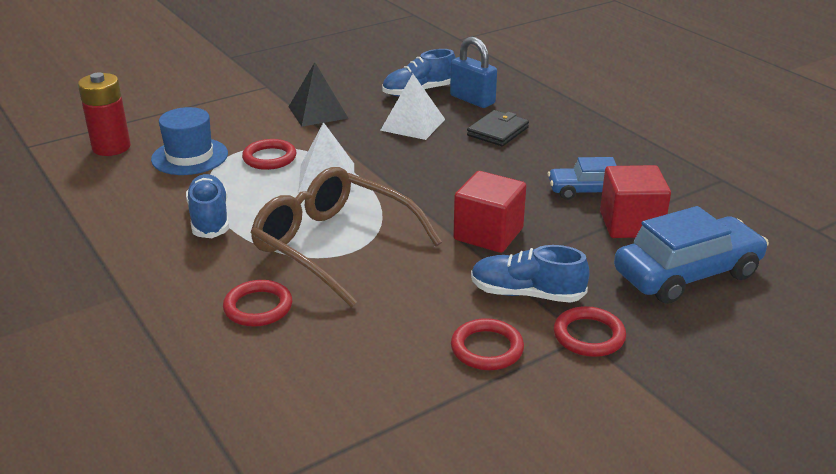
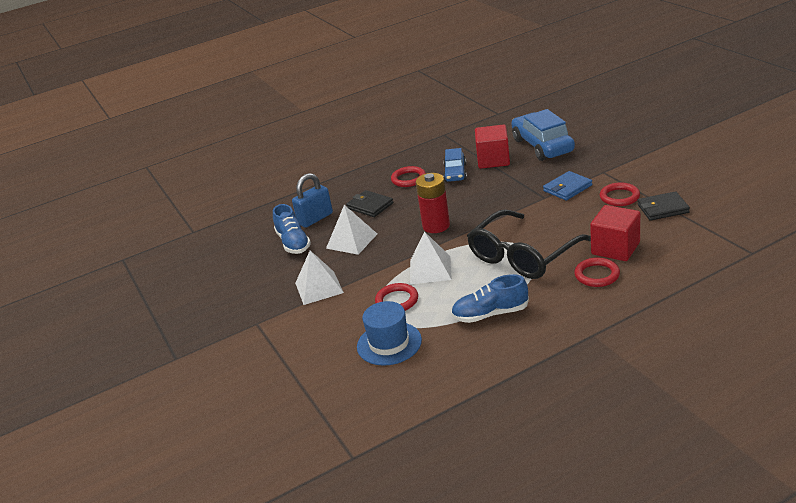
camera: 80 degrees left, 0 degrees up
red battery [78,72,131,156] -> red battery moved to [416,173,450,233]
brown glasses [250,167,442,308] -> black glasses [467,209,591,279]
black pyramid [289,62,348,127] -> white pyramid [295,250,344,305]
red cube [453,171,526,253] -> red cube moved to [590,205,640,261]
blue shoe [471,245,590,303] -> blue wallet [543,171,592,201]
red ring [554,306,626,357] -> red ring moved to [391,166,426,187]
none -> black wallet [637,191,690,221]

